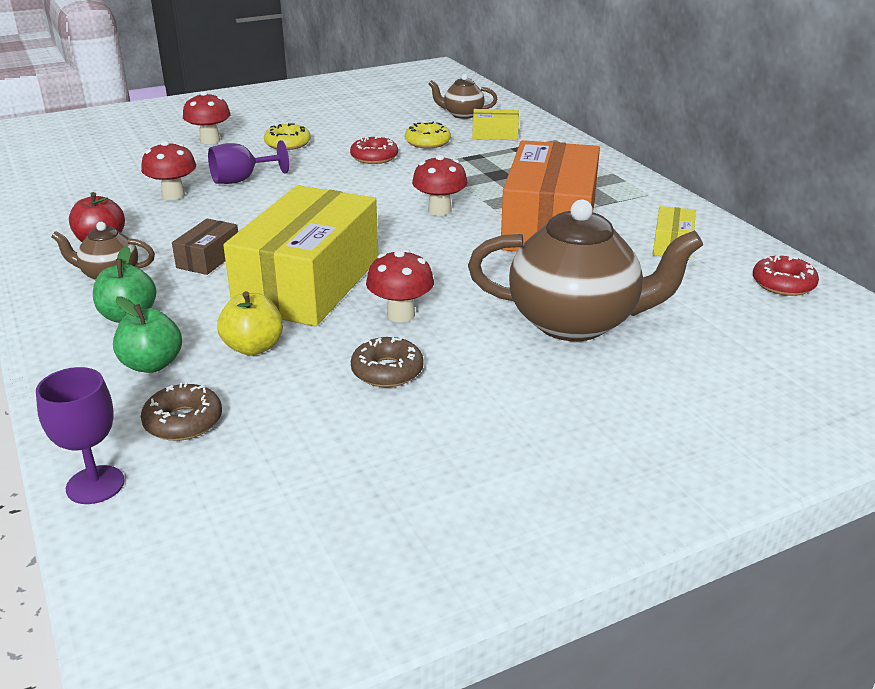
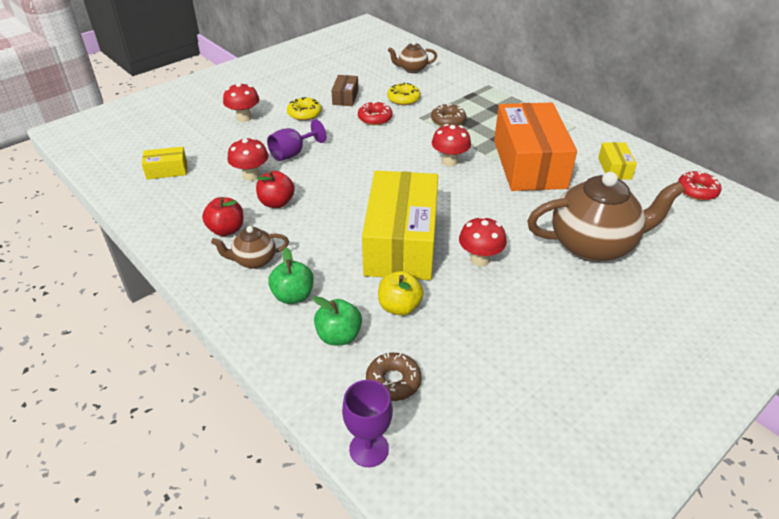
camera: 15 degrees left, 10 degrees up
brown box [172,219,238,275] -> brown box moved to [331,75,359,106]
brown donut [351,337,424,387] -> brown donut moved to [431,104,466,127]
yellow box [472,109,519,140] -> yellow box moved to [142,146,187,180]
none -> red apple [256,171,295,208]

